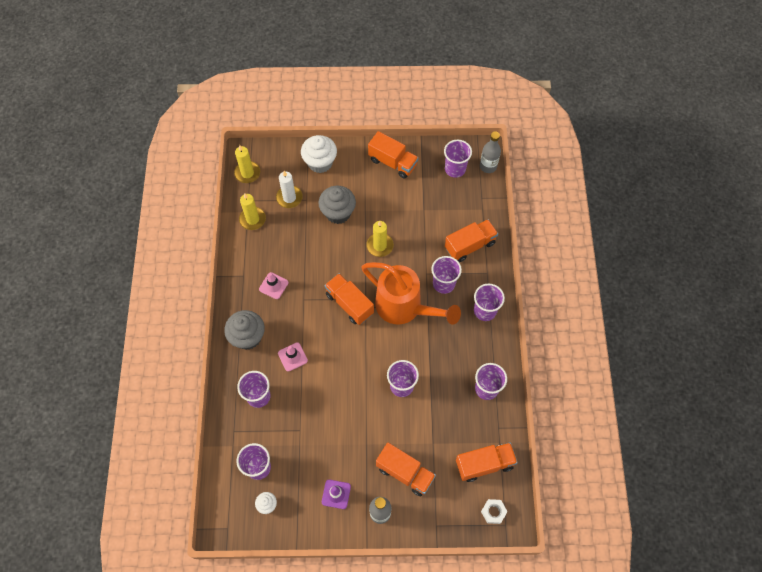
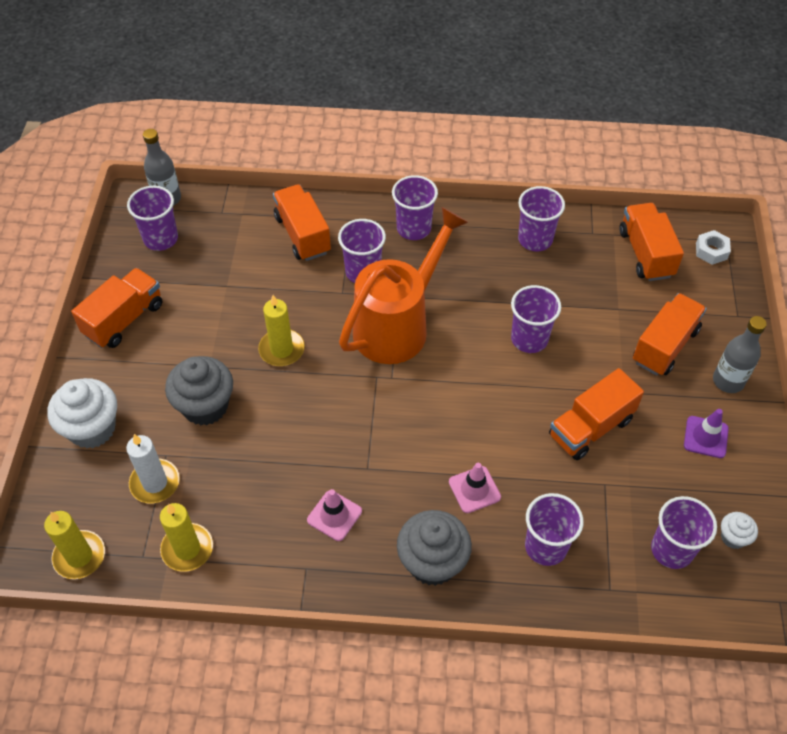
camera: 85 degrees left, 10 degrees down
orange truck [325,273,374,325] -> orange truck moved to [549,368,644,460]

